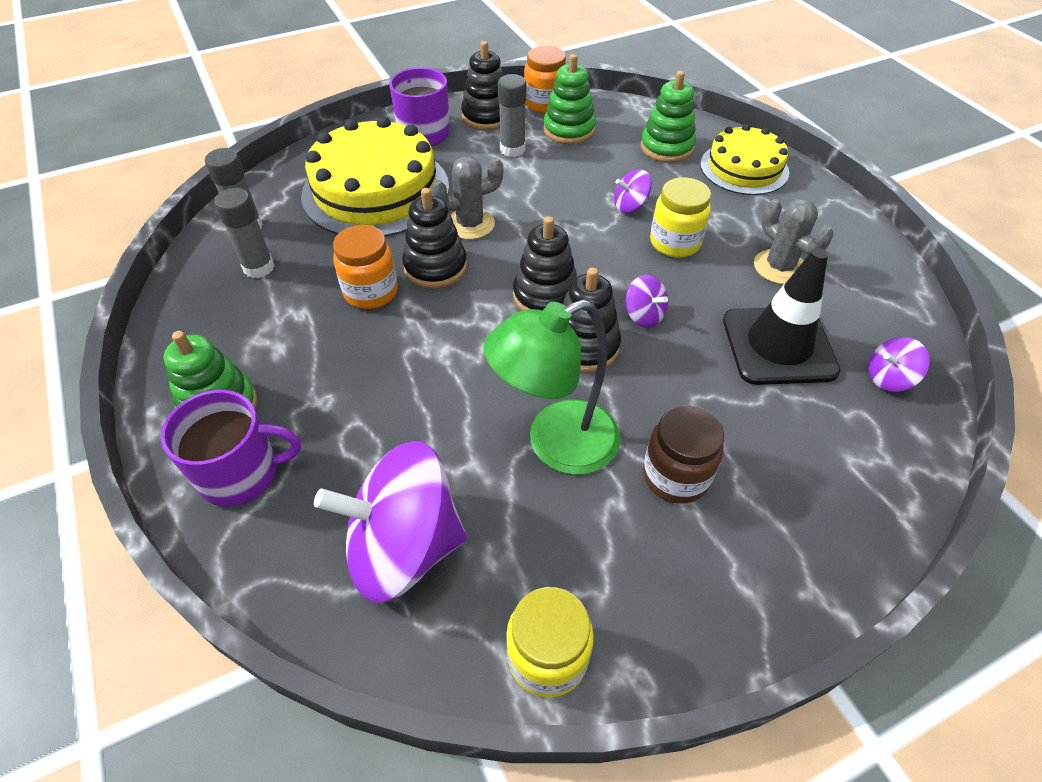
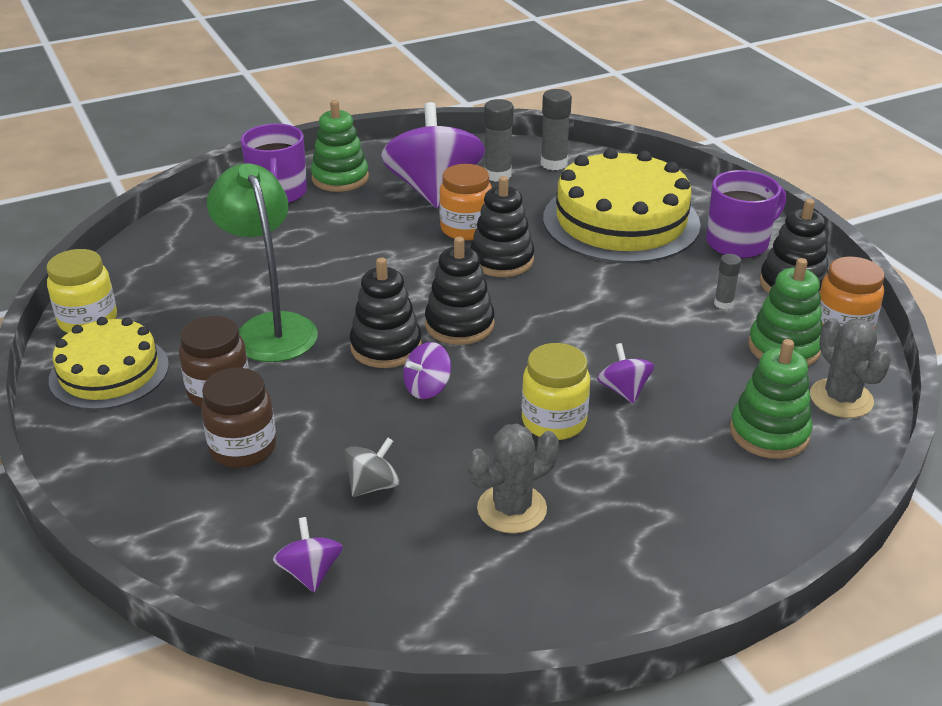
camera: 90 degrees right, 15 degrees down
purple spinning top [314,441,467,603] -> purple spinning top moved to [381,102,485,208]
grey cactus [431,157,503,240] -> grey cactus moved to [810,318,891,418]
grey glue stick [498,74,526,157] -> grey glue stick [714,254,741,309], size x0.59
yellow cake [700,124,789,195] -> yellow cake moved to [49,317,169,410]
black traffic cone [723,248,840,385] -> grey spinning top [344,438,400,497]
none -> brown jar [201,368,276,468]

